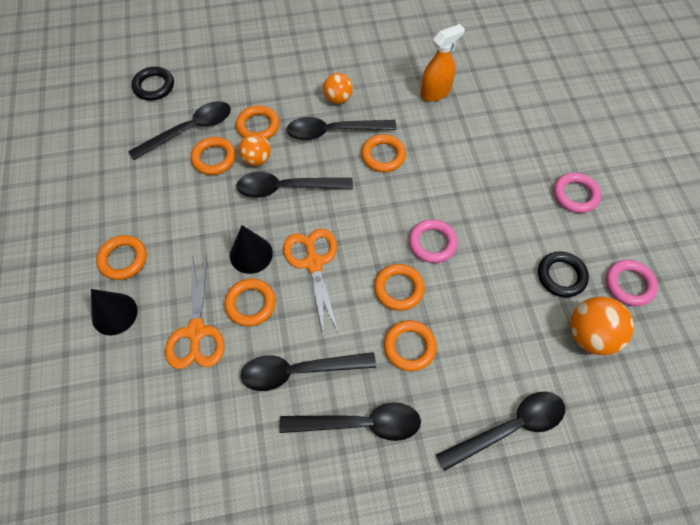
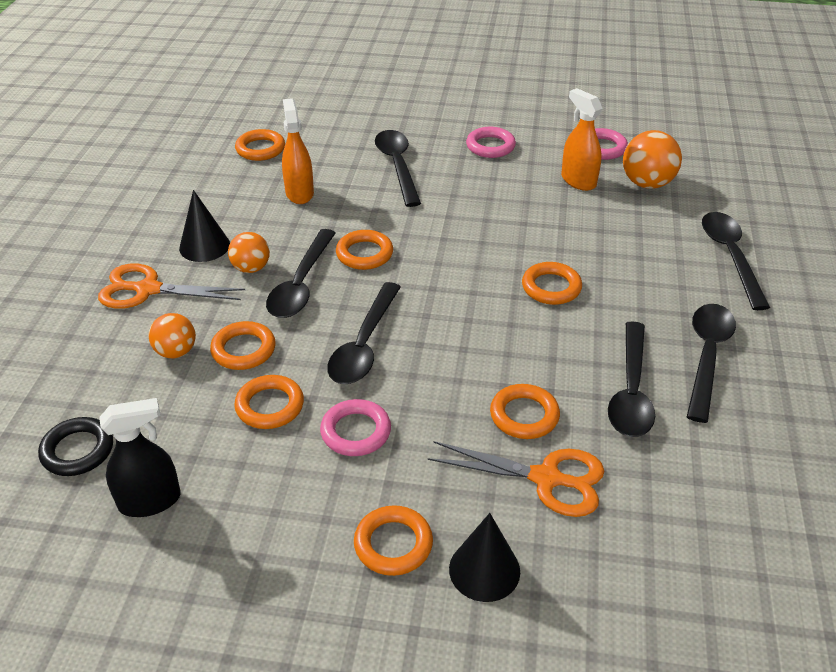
camera: 70 degrees left, 20 degrees down
black spoon [128,101,231,160] -> black spoon moved to [375,130,421,207]
black cone [230,225,273,274] -> black cone moved to [179,190,230,262]
orange ball [239,134,271,166] -> orange ball moved to [149,313,196,358]
orange scissors [283,228,339,336] -> orange scissors moved to [98,264,245,309]
orange ring [384,320,437,371] -> orange ring moved to [235,129,285,161]
pink ring [409,219,457,263] -> pink ring moved to [320,399,391,456]
black ring [538,251,589,298] -> orange spray bottle [561,88,603,191]
none -> black spray bottle [99,398,181,517]

